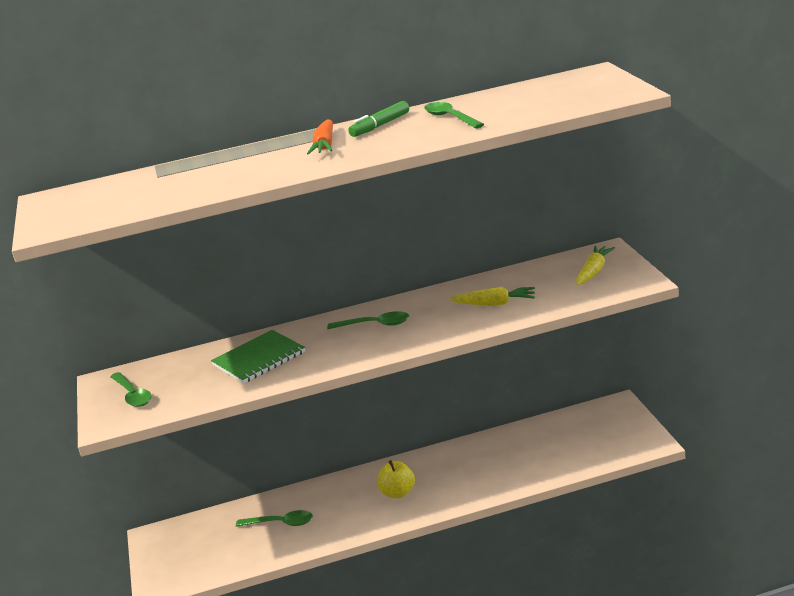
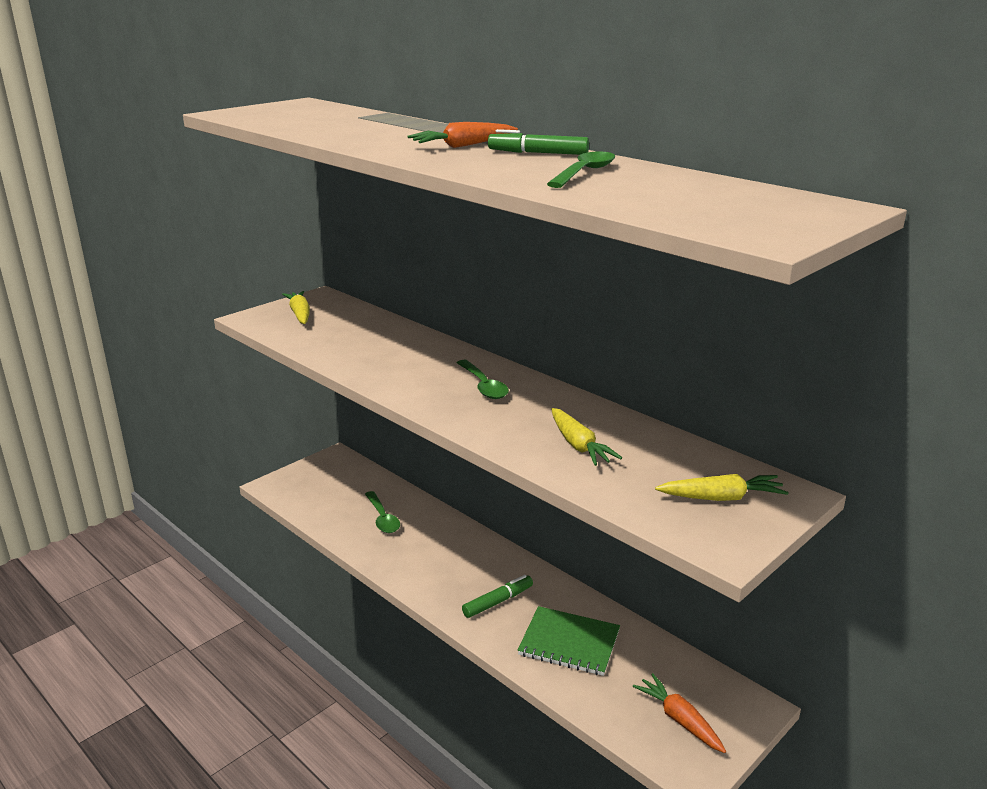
camera: 55 degrees right, 0 degrees up
green spoon [110,372,151,407] -> yellow carrot [282,291,310,324]
green notebook [211,330,305,383] -> green notebook moved to [518,606,620,676]
yellow apple [377,460,415,498] -> none
none -> green marker [462,575,533,618]
none -> orange carrot [633,673,726,753]

